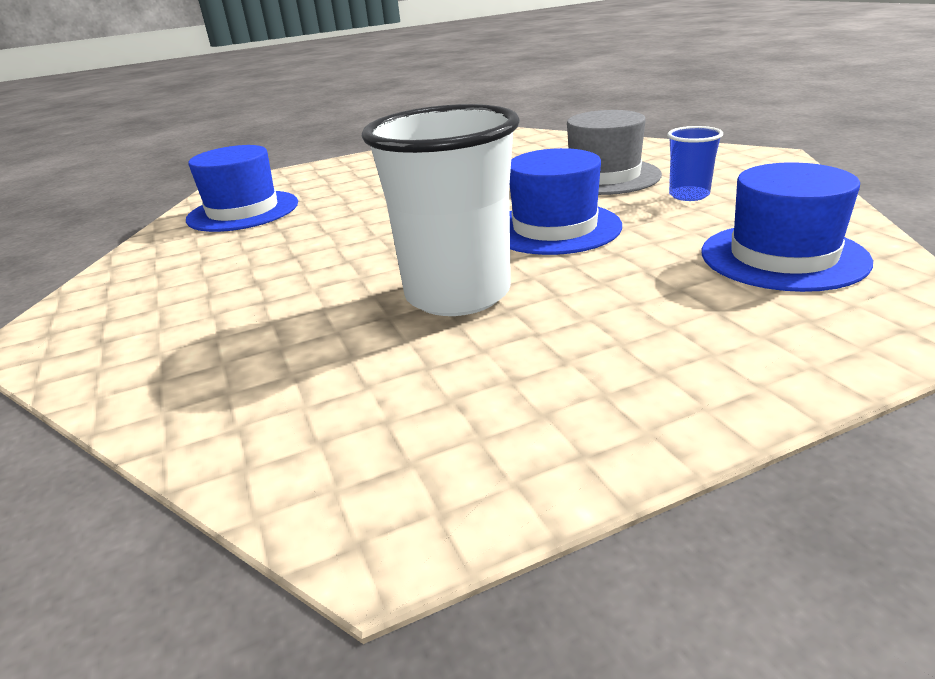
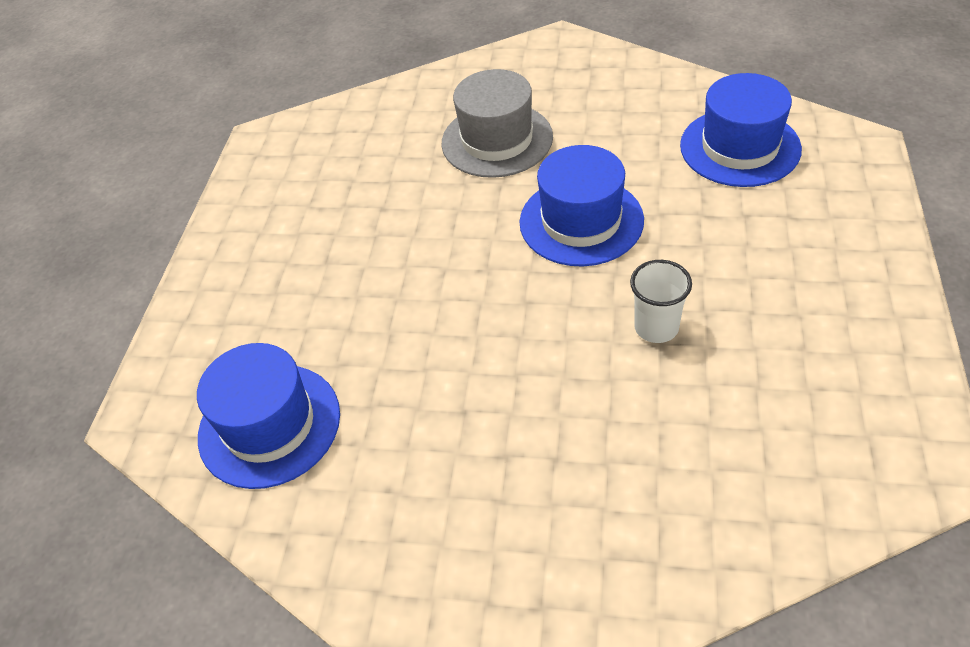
camera: 55 degrees left, 20 degrees up
white cup [362,104,520,316] -> white cup [630,260,692,343], size x0.47
blue cup [667,126,723,201] -> none

